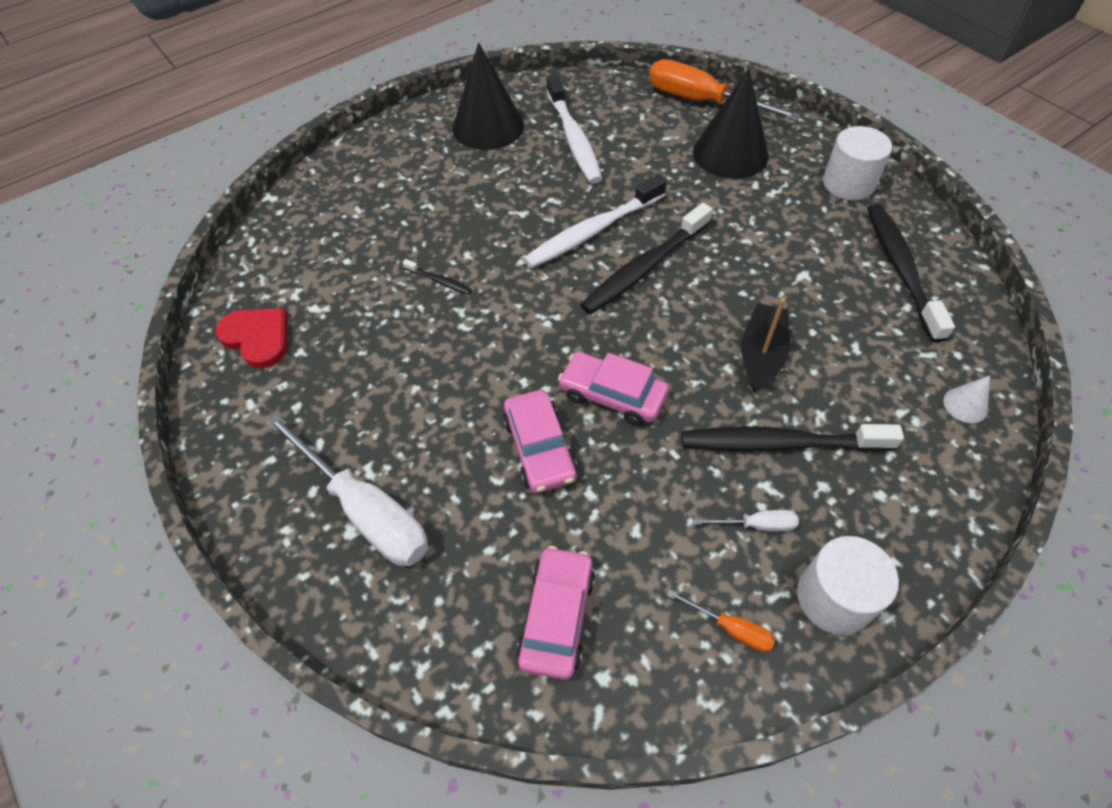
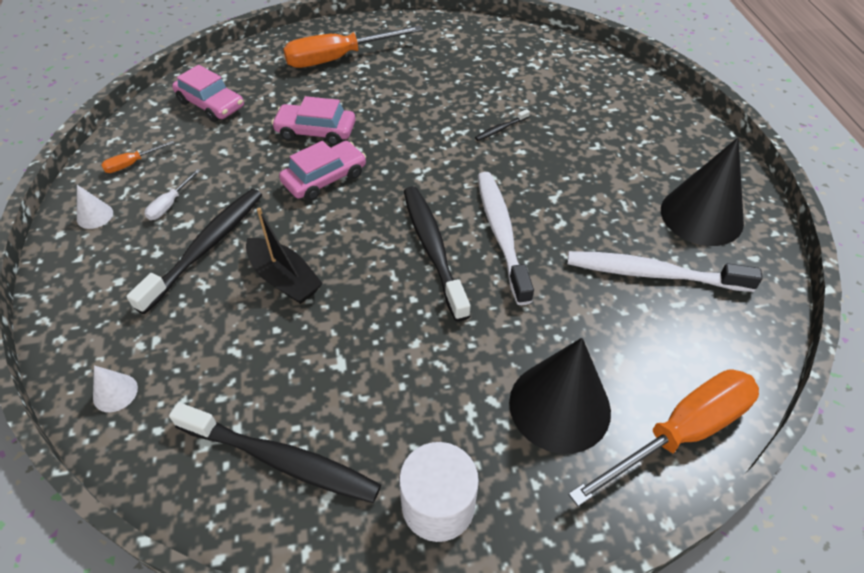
camera: 115 degrees right, 5 degrees down
red heart [216,308,288,368] -> none
white screwdriver [266,413,428,566] -> orange screwdriver [283,25,423,68]
white cylinder [797,536,899,635] -> white cone [77,185,113,229]

